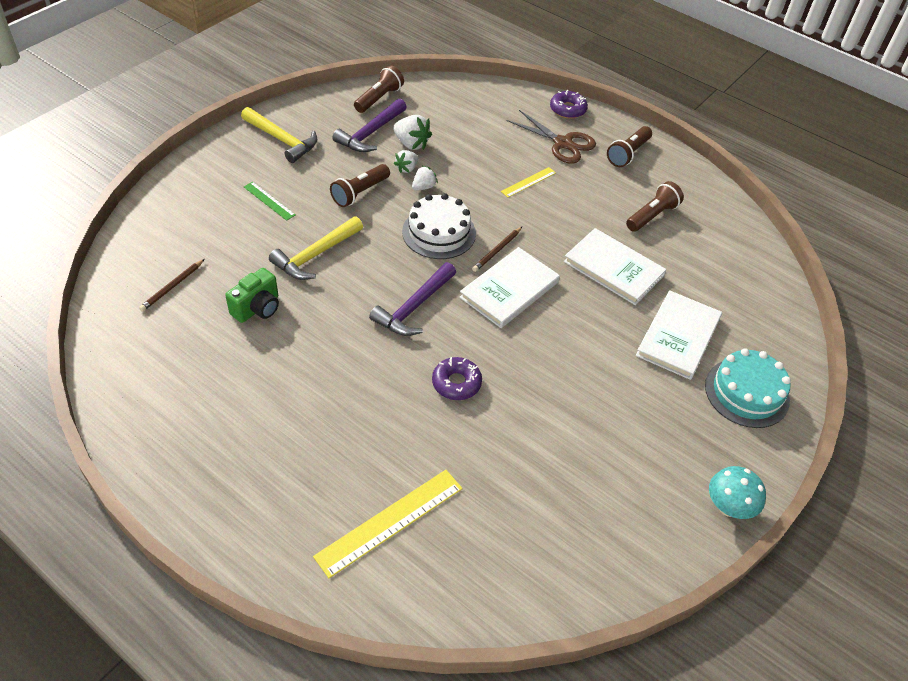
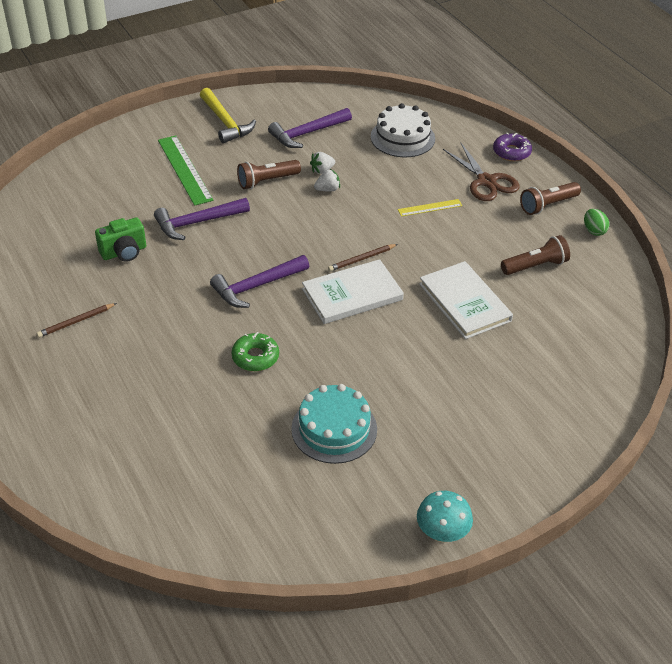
camera: 25 degrees right, 5 degrees down
brown pencil [139,259,205,312] -> brown pencil moved to [36,303,117,338]
green ruler [244,182,295,221] -> green ruler [158,135,214,206], size x1.83
yellow hammer [269,216,363,280] -> purple hammer [154,198,250,240]
yellow ruler [313,470,463,578] -> none
brown flashlight [354,65,404,113] -> none
white strawberry [393,115,432,150] -> none
white cake [402,193,476,259] -> white cake moved to [371,103,435,157]
purple donut [432,357,482,400] -> green donut [231,332,279,371]
white book [636,290,722,380] -> none
turquoise cake [705,348,791,428] -> turquoise cake moved to [291,384,377,464]
none -> green egg [584,209,609,236]

